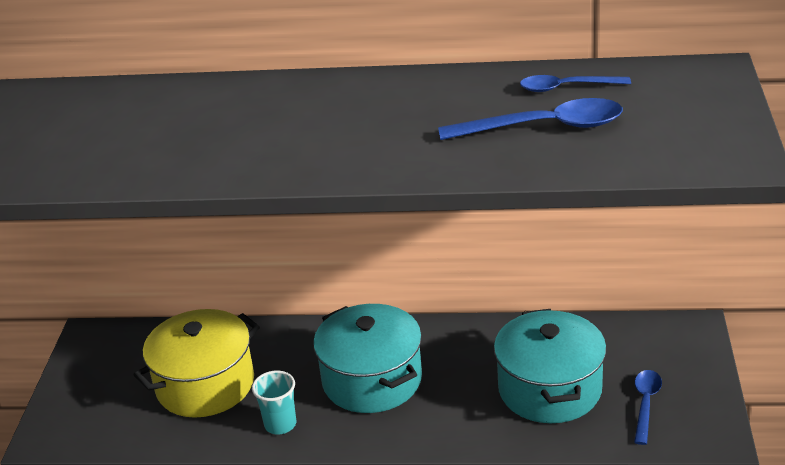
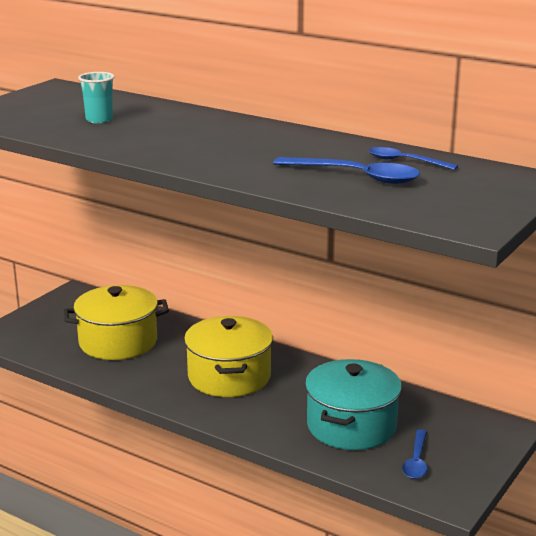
camera: 25 degrees right, 10 degrees down
turquoise cup [252,371,297,434] -> turquoise cup moved to [78,72,115,123]
turquoise pot [313,304,422,413] -> yellow pot [184,316,273,397]
blue spoon [634,370,662,445] -> blue spoon turned 150 degrees clockwise [402,429,427,479]

